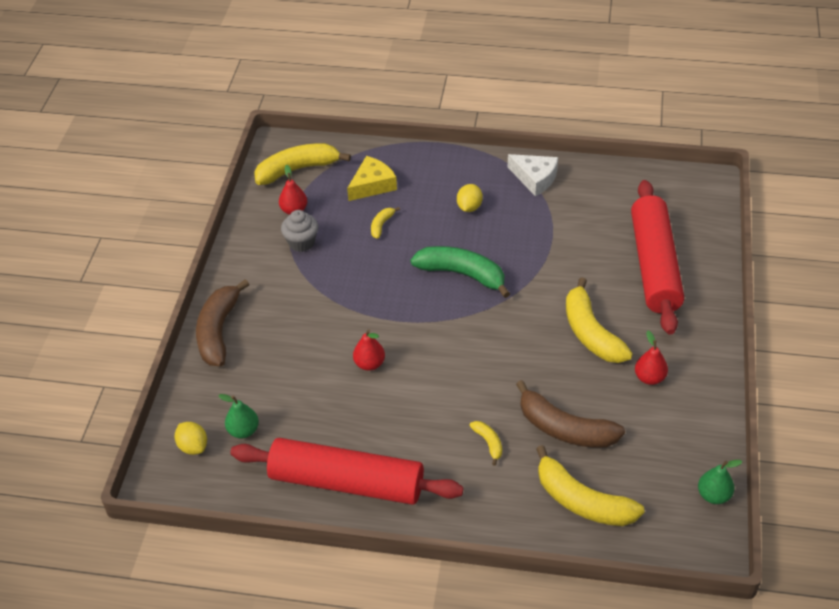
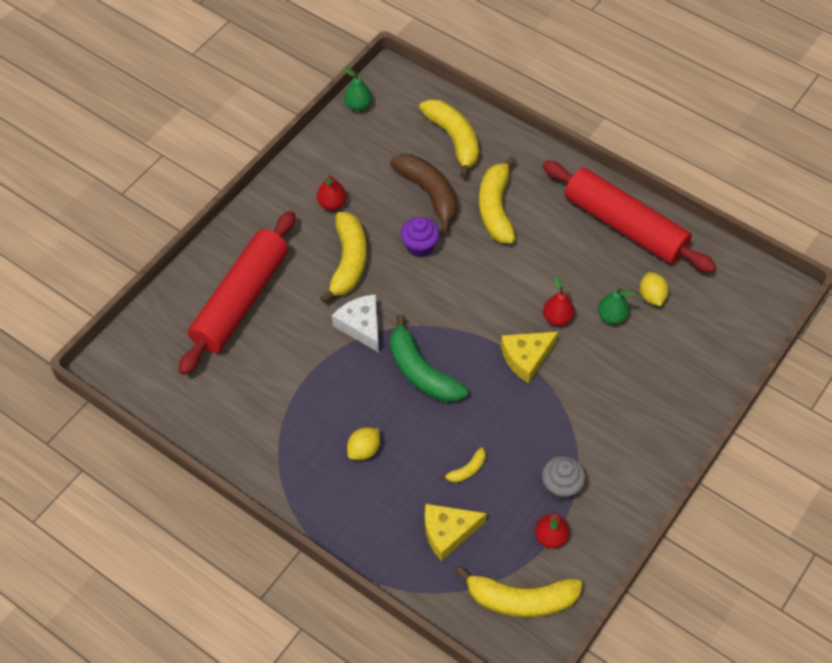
camera: 155 degrees left, 10 degrees up
yellow lemon [175,422,207,455] -> yellow lemon moved to [640,272,669,306]
brown banana [196,279,250,366] -> none
green pear [218,394,259,438] -> green pear moved to [598,288,634,324]
yellow banana [469,421,502,466] -> yellow banana [479,156,516,244], size x2.18
white cheese [508,154,558,196] -> white cheese moved to [332,294,379,352]
none -> purple cupcake [401,217,440,257]
none -> yellow cheese [501,331,559,383]

